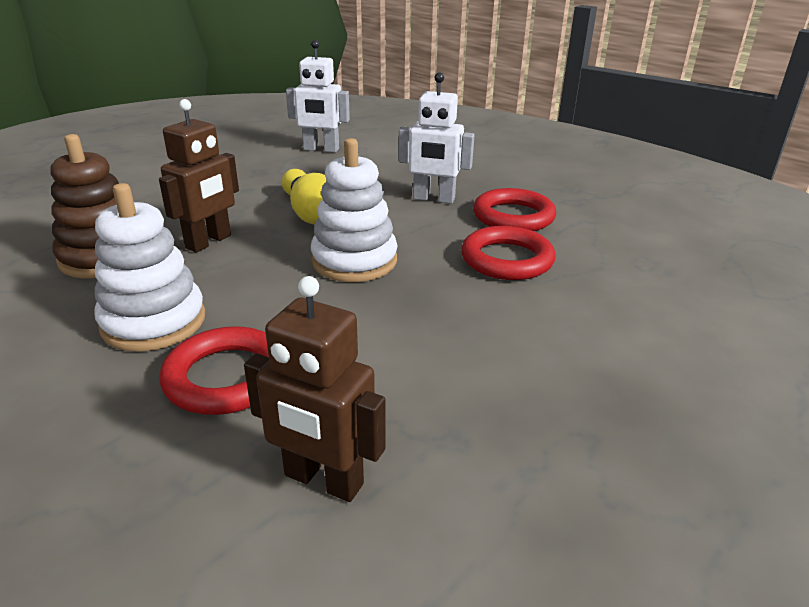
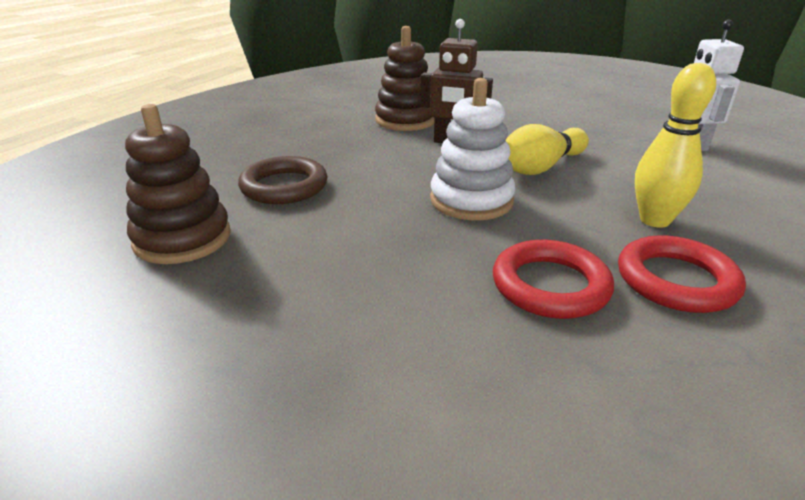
camera: 75 degrees right, 0 degrees up
white stacking toy [94,183,205,352] -> none
red ring [159,326,269,415] -> brown ring [238,156,328,204]
brown robot [244,276,386,502] -> brown stacking toy [125,104,231,264]
white robot [398,72,474,204] -> yellow bowling pin [635,63,716,228]

